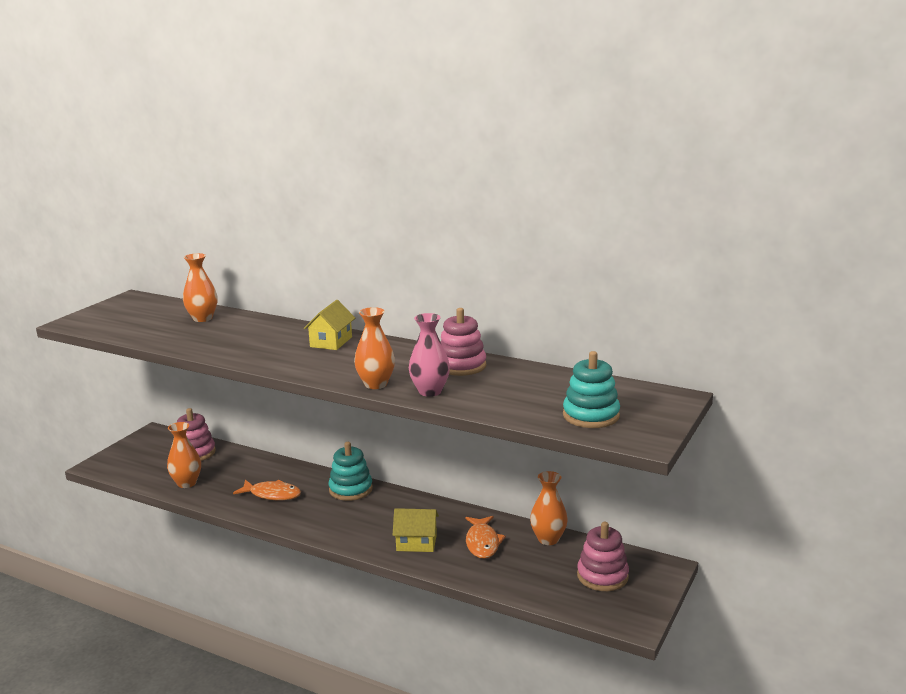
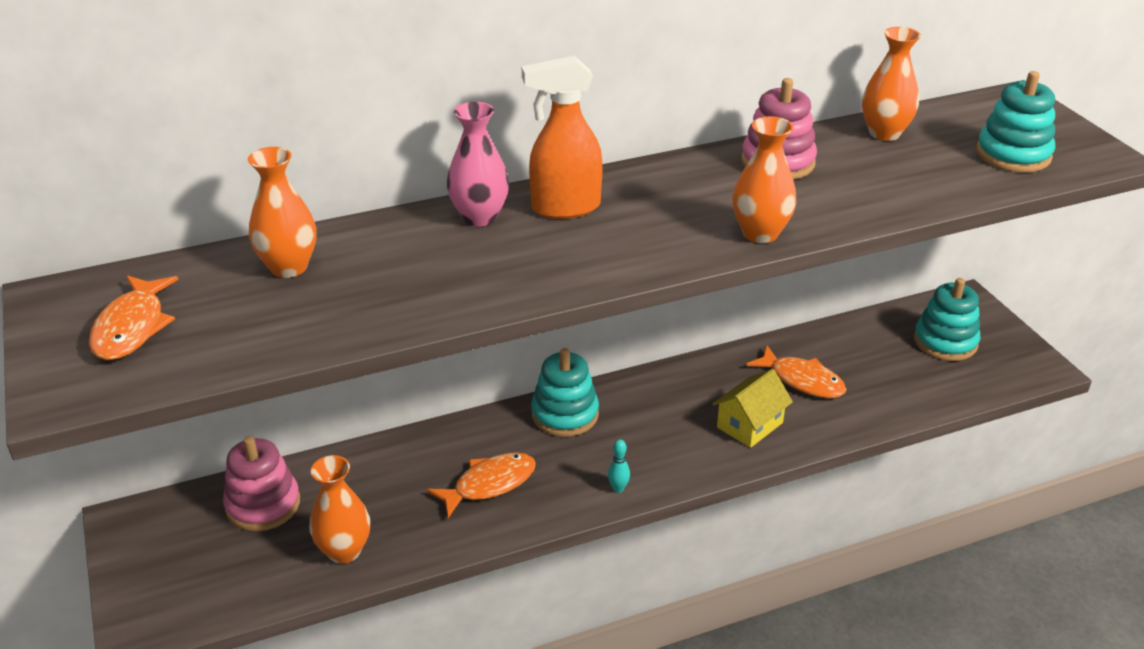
camera: 50 degrees left, 15 degrees up
yellow house [304,300,355,350] -> orange spray bottle [522,56,603,219]
pink vase [409,313,450,397] -> pink vase moved to [447,102,509,227]
orange vase [530,471,568,545] -> orange vase moved to [862,27,921,141]
pink stacking toy [577,522,629,591] -> turquoise stacking toy [914,278,981,361]
none -> orange fish [89,275,179,360]
none -> turquoise bowling pin [608,440,630,493]

